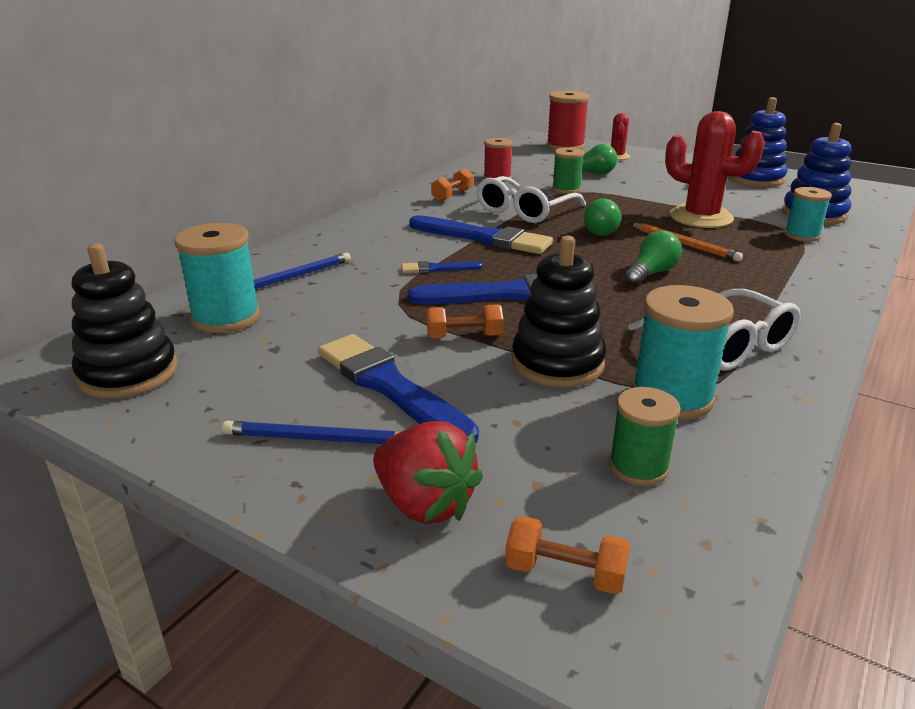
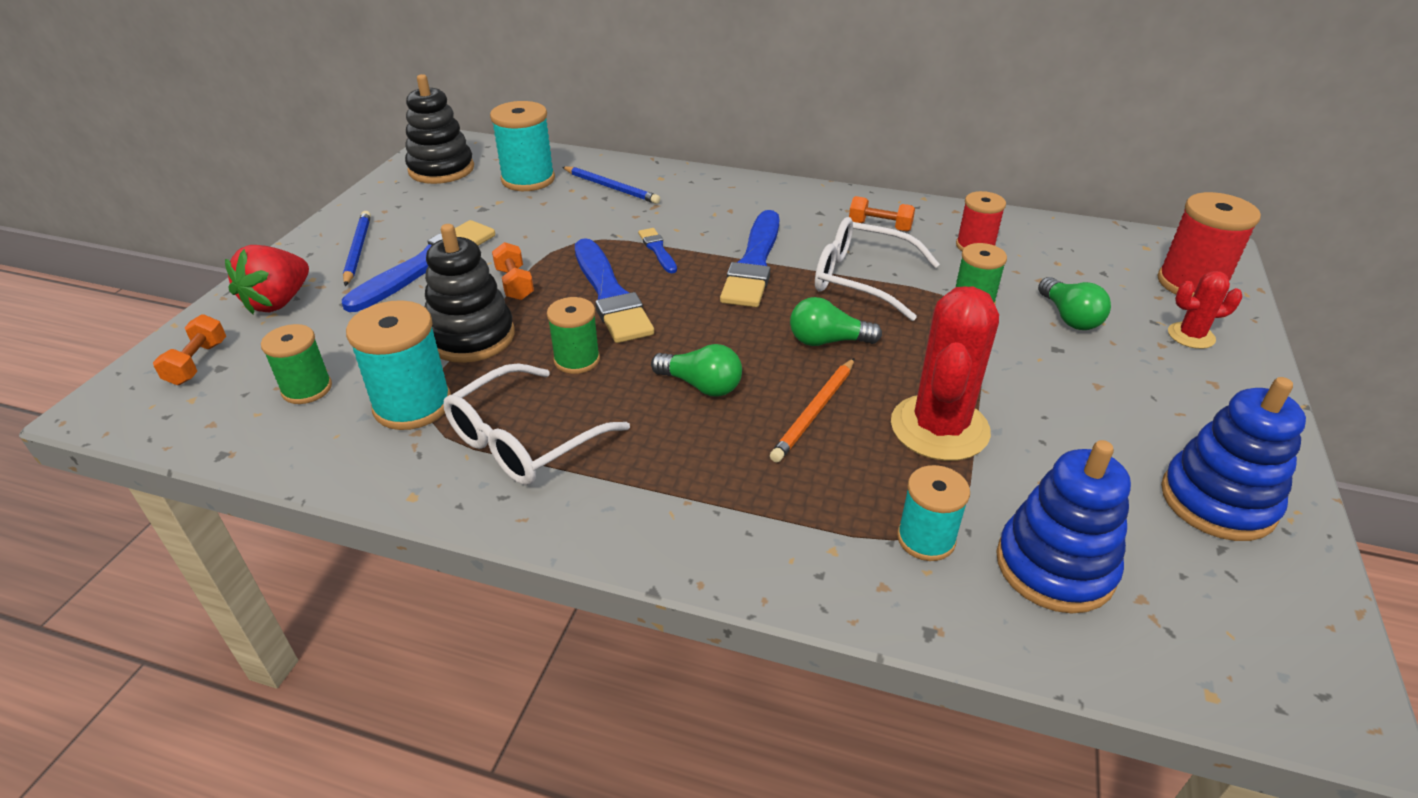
camera: 75 degrees right, 10 degrees up
none -> green spool [547,297,600,374]

